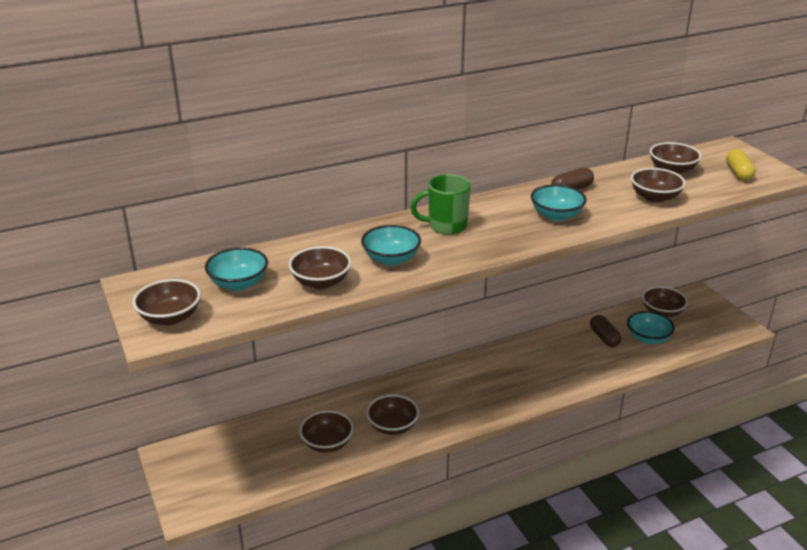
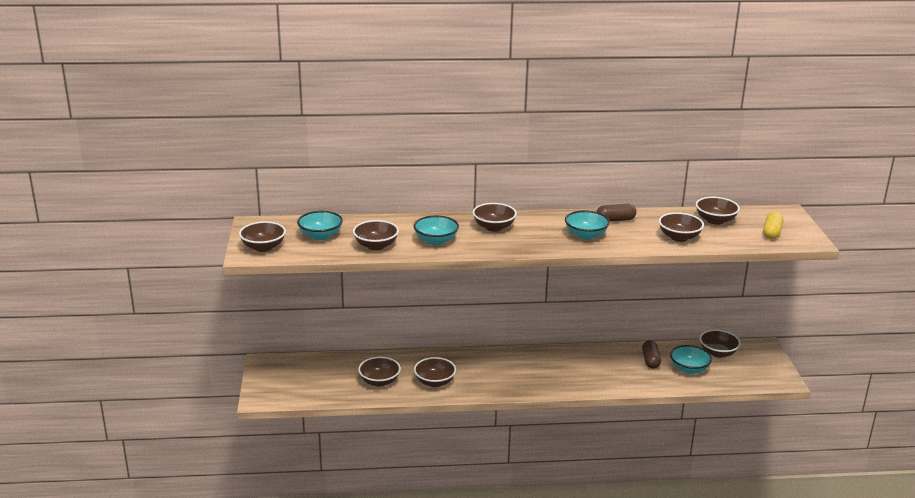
camera: 20 degrees right, 5 degrees down
green mug [410,174,471,235] -> brown bowl [472,203,517,231]

